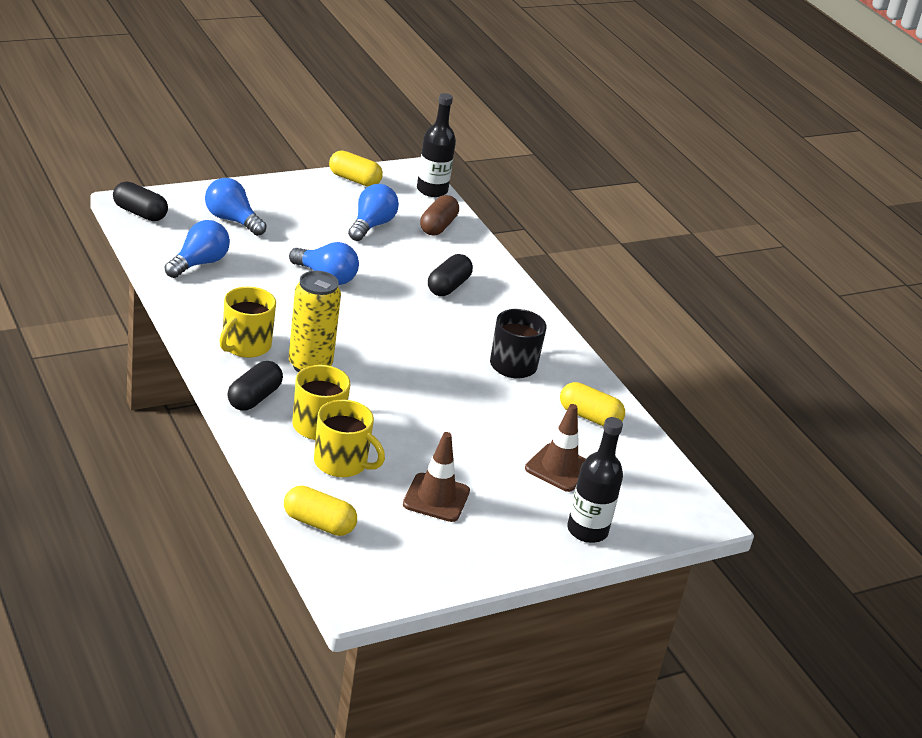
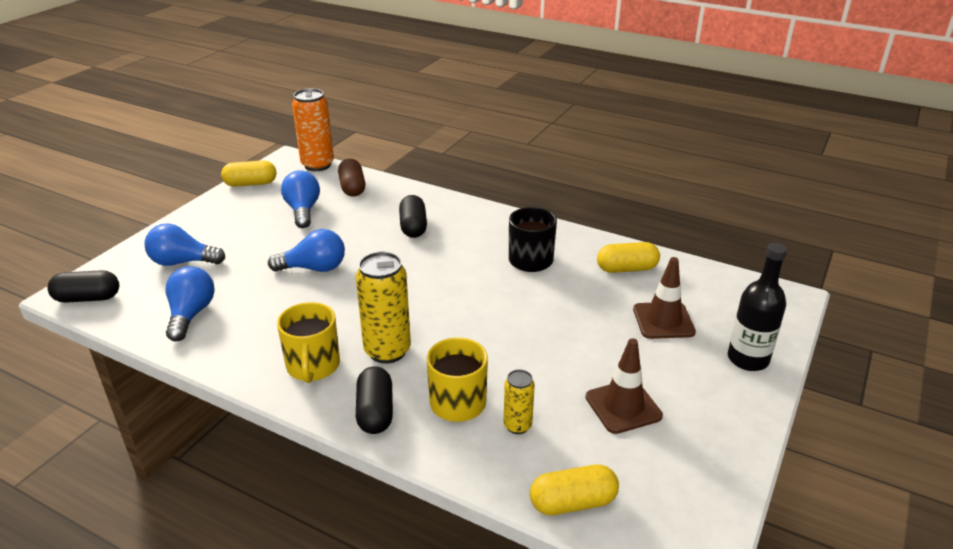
camera: 30 degrees left, 0 degrees up
yellow mug [314,400,385,477] -> yellow can [504,369,535,434]
black bottle [417,93,456,197] -> orange can [292,88,334,171]

